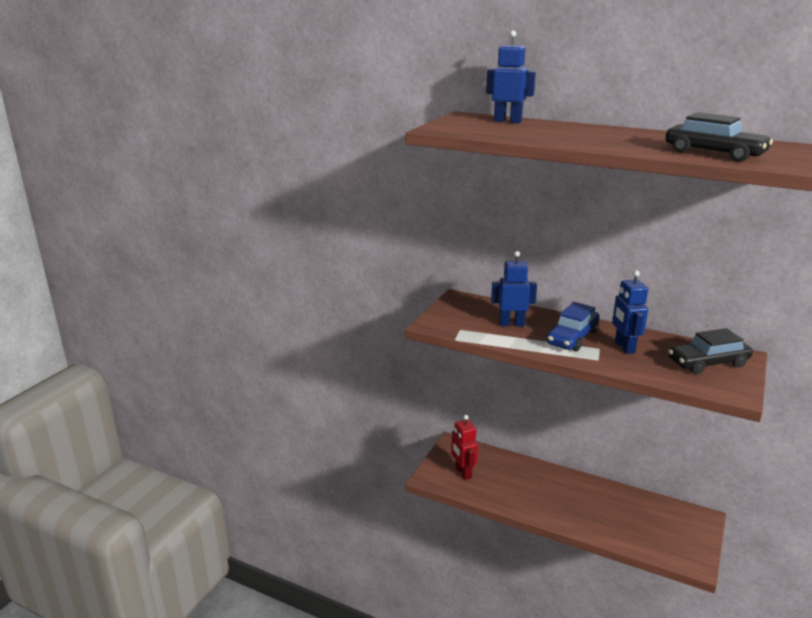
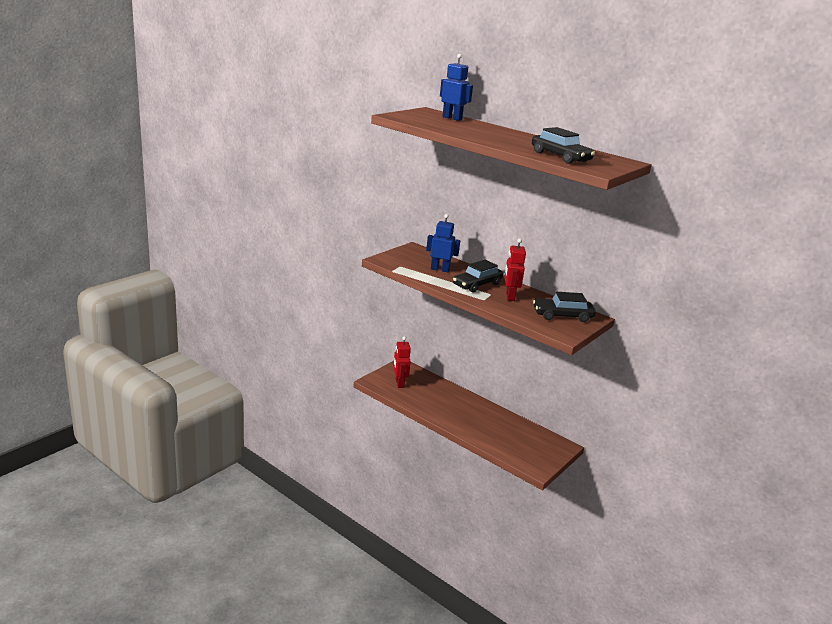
camera: 10 degrees right, 0 degrees up
blue car [547,302,600,351] -> black car [453,260,503,292]
blue robot [612,270,648,354] -> red robot [504,239,526,301]

